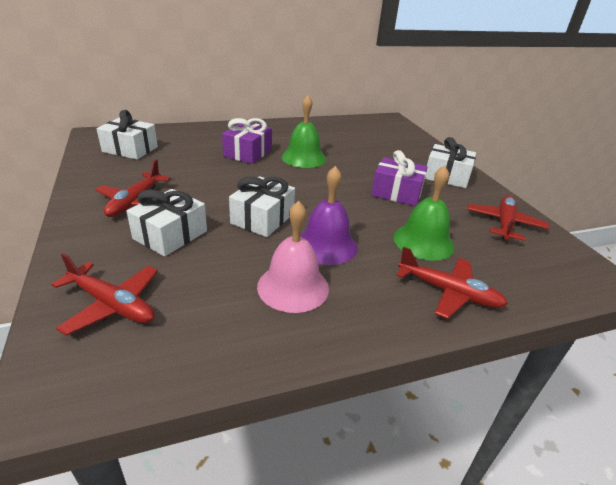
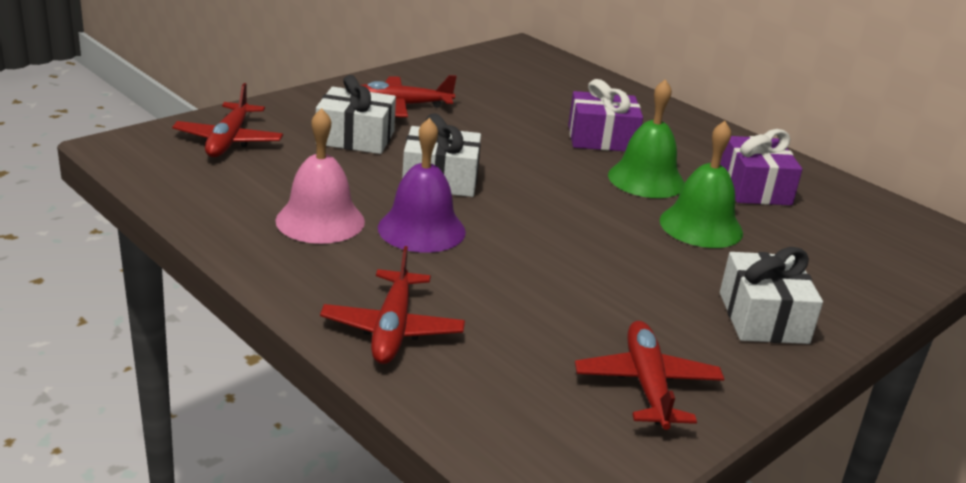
camera: 65 degrees right, 5 degrees down
white gift [97,110,158,160] -> none
purple gift [371,150,428,206] -> purple gift moved to [720,129,802,205]
green bell [393,165,454,261] -> green bell moved to [660,121,743,248]
red plane [467,195,549,241] -> red plane turned 90 degrees counterclockwise [575,321,724,430]

